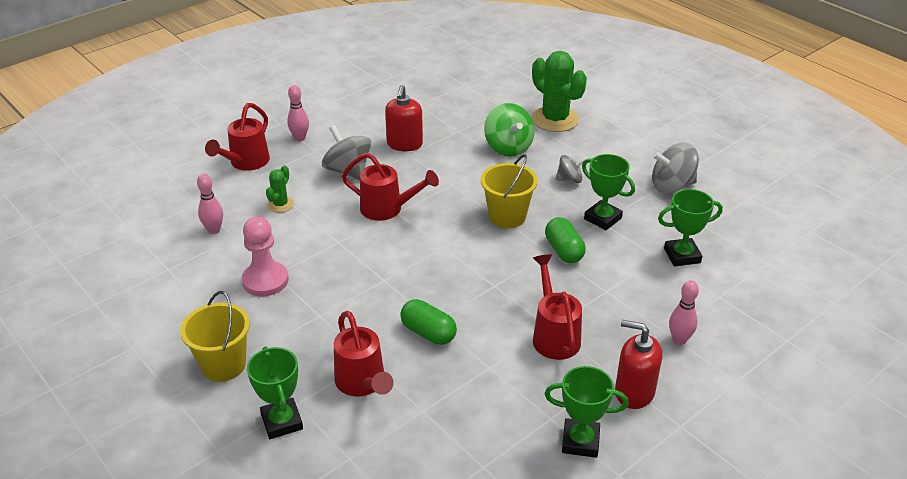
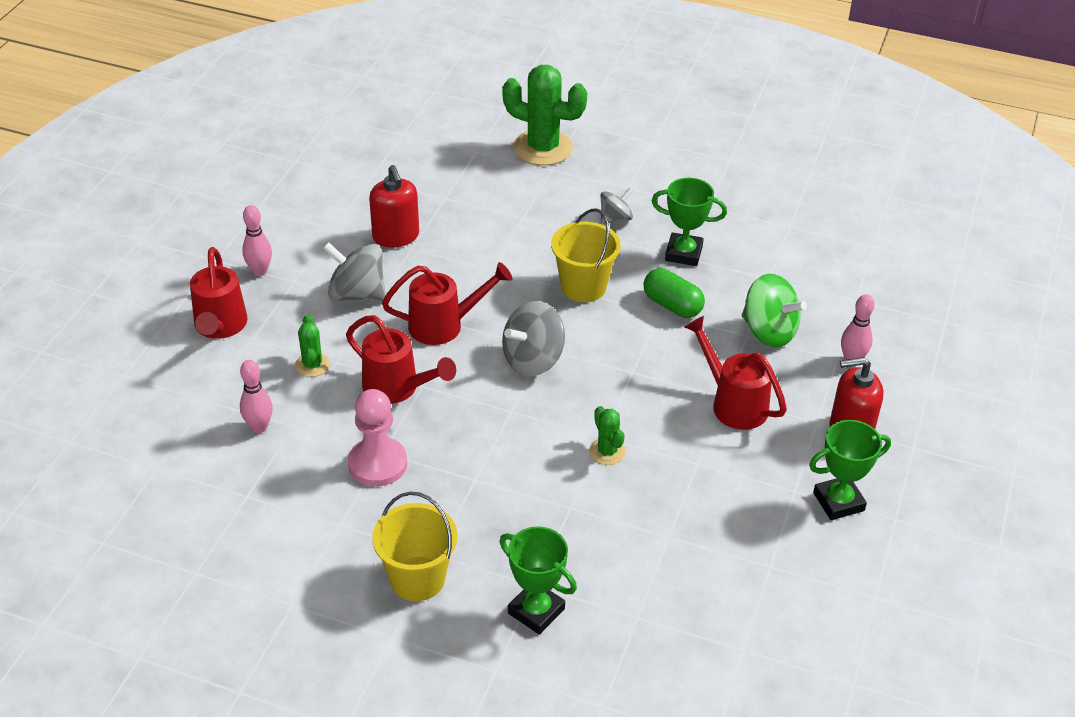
camera: 30 degrees left, 5 degrees up
red watering can [334,311,394,397] -> red watering can moved to [346,315,456,404]
green capsule [400,299,457,345] -> green cactus [589,406,626,465]
green spinning top [484,103,535,157] -> green spinning top moved to [742,274,807,347]
grey spinning top [652,143,699,194] -> grey spinning top moved to [502,301,565,376]
green trophy [658,189,723,266] -> none

